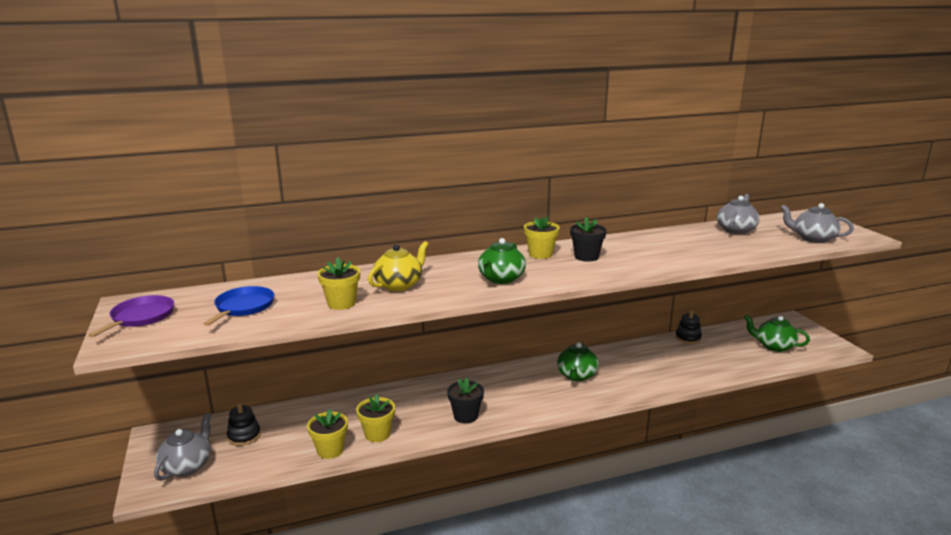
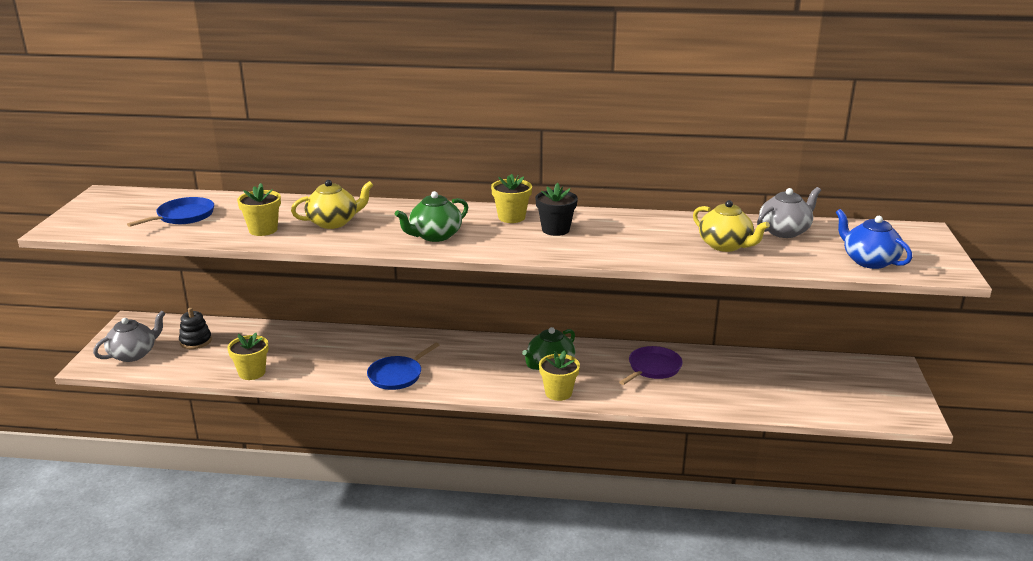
camera: 25 degrees right, 5 degrees up
purple pan [88,295,174,337] -> purple pan moved to [619,346,683,385]
yellow flower pot [356,394,395,442] -> yellow flower pot moved to [539,350,580,401]
black flower pot [447,378,484,424] -> blue pan [367,343,439,390]
black stacking toy [675,310,702,344] -> none
green teapot [744,315,810,352] -> none
grey teapot [780,203,854,243] -> blue teapot [836,209,912,269]
none -> yellow teapot [693,200,770,252]

